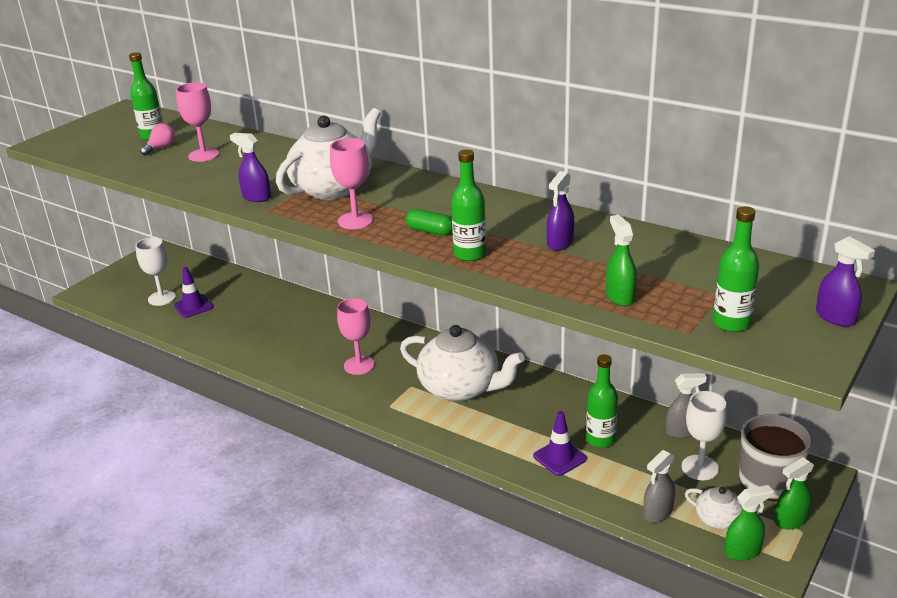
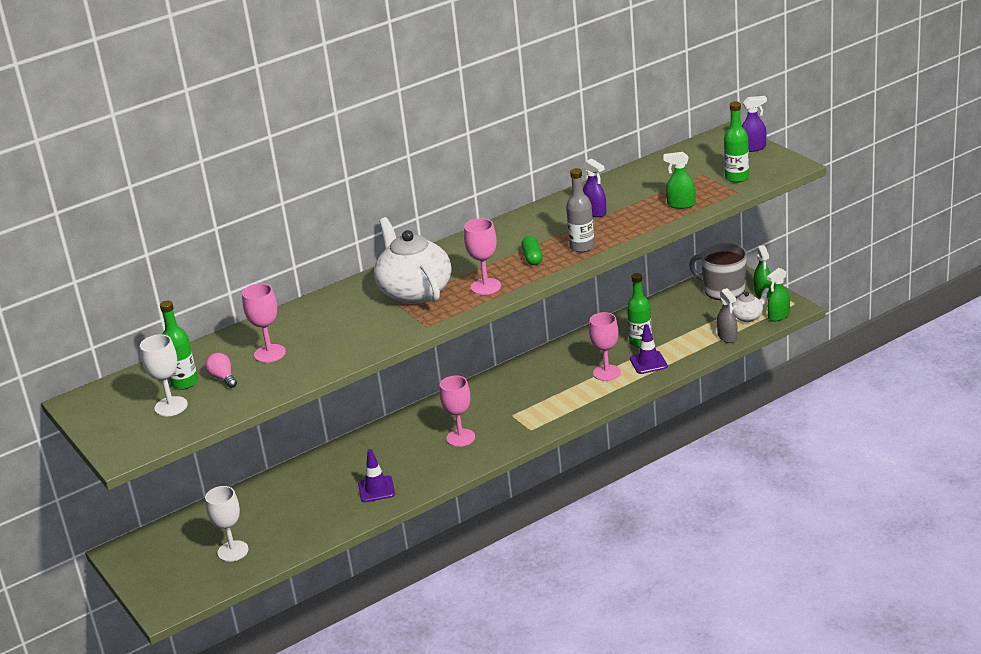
camera: 65 degrees left, 0 degrees up
purple traffic cone [174,267,213,318] -> purple traffic cone moved to [358,449,395,502]
purple spray bottle [230,133,271,202] -> none
white teapot [400,325,525,402] -> none
green capsule [406,209,452,236] -> green capsule turned 60 degrees counterclockwise [521,236,543,265]
green bottle [451,149,486,261] -> grey bottle [566,168,595,252]
grey spray bottle [665,373,707,438] -> none
white goblet [682,391,727,480] -> white goblet moved to [140,334,188,416]
green spray bottle [724,485,773,560] -> green spray bottle turned 135 degrees counterclockwise [767,268,790,321]
none -> pink goblet [589,312,621,381]

